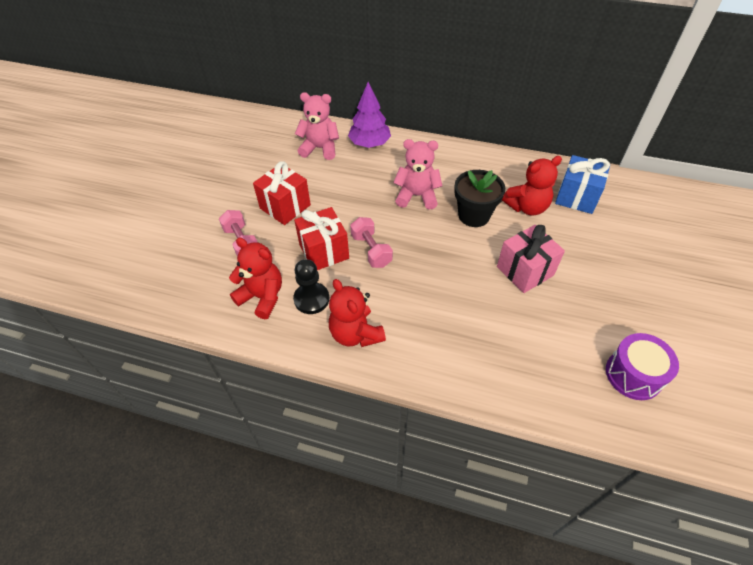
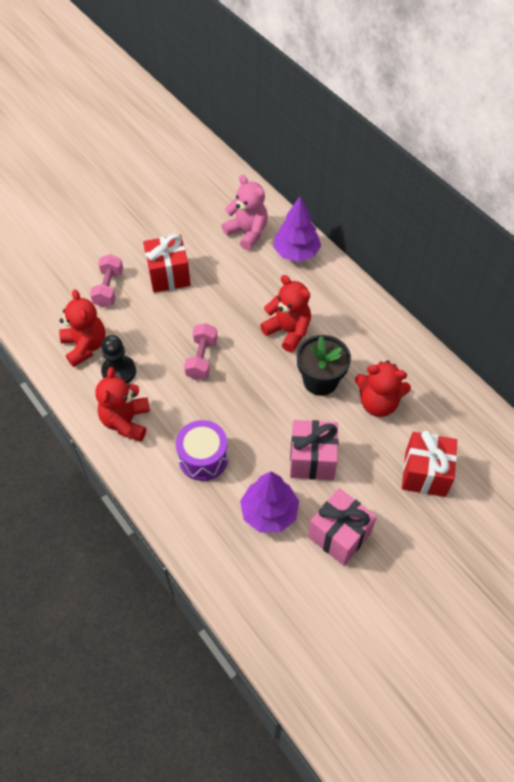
camera: 35 degrees right, 5 degrees up
red gift [294,207,349,270] -> red gift moved to [402,431,457,497]
pink teddy bear [393,139,442,210] -> red teddy bear [260,275,311,352]
blue gift [555,155,610,214] -> none
purple drum [606,333,679,400] -> purple drum moved to [176,420,228,481]
none -> purple tree [240,471,299,533]
none -> pink gift [308,488,377,565]

